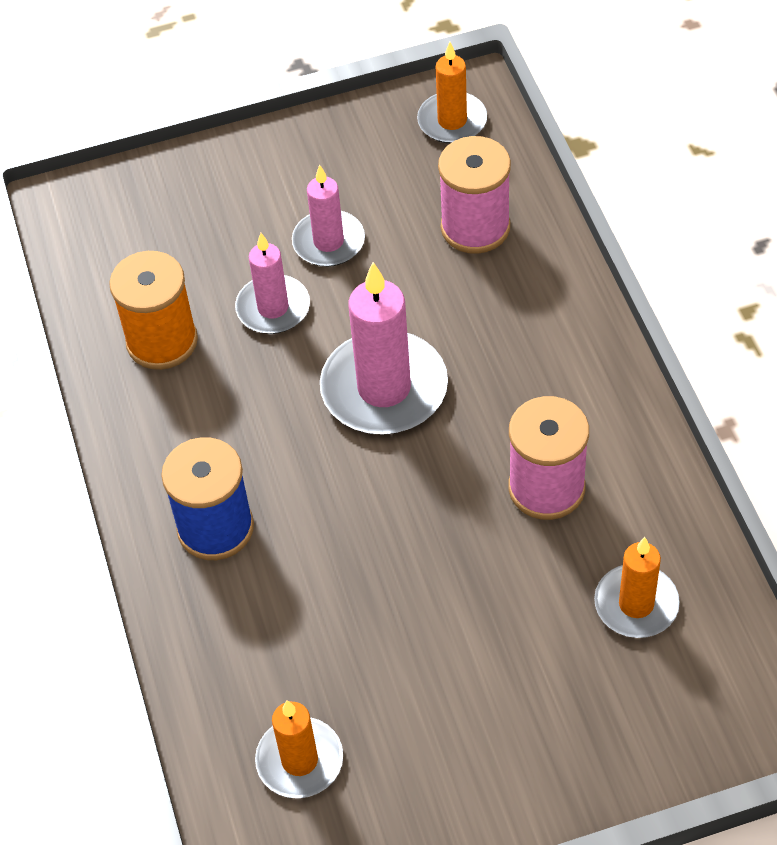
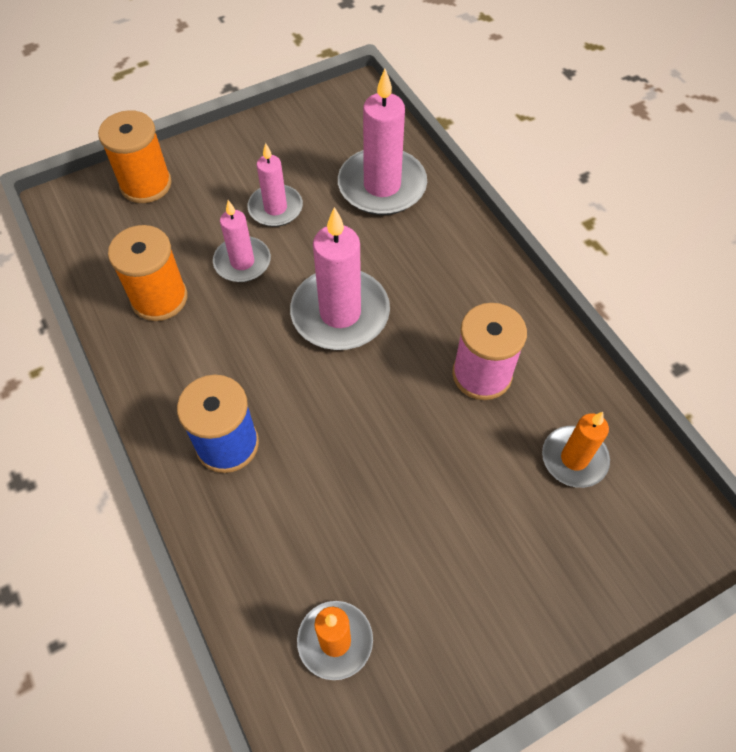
camera: 15 degrees left, 5 degrees up
orange candle [417,42,487,144] -> none
pink spool [438,136,511,254] -> pink candle [338,69,427,215]
none -> orange spool [98,110,172,203]

